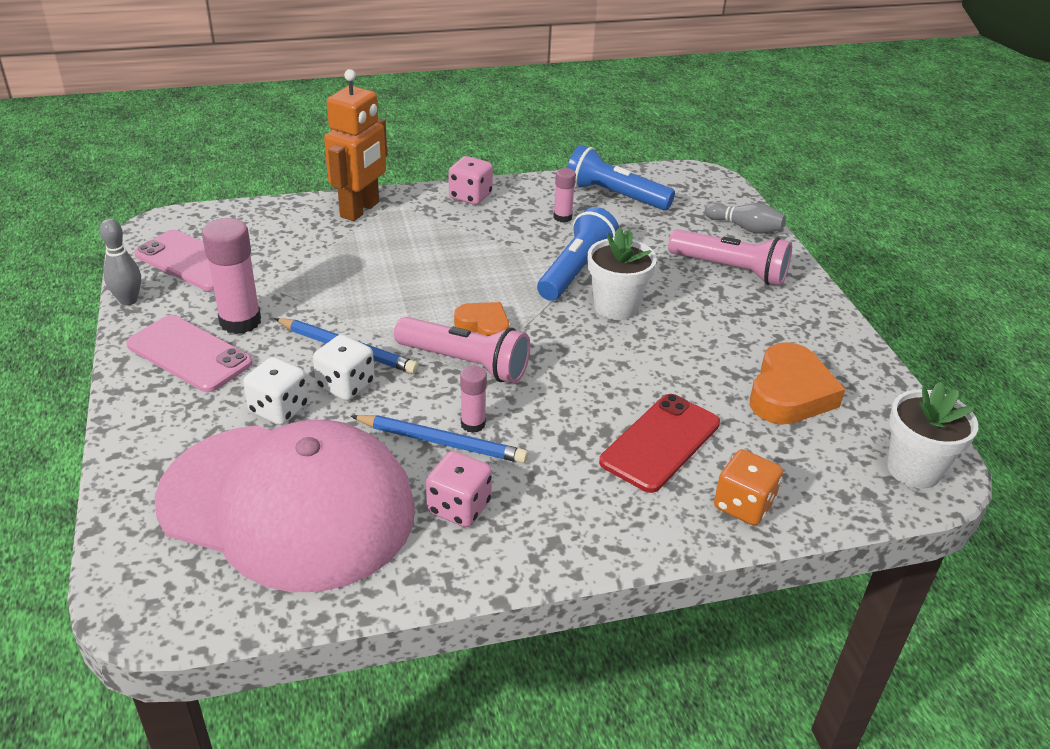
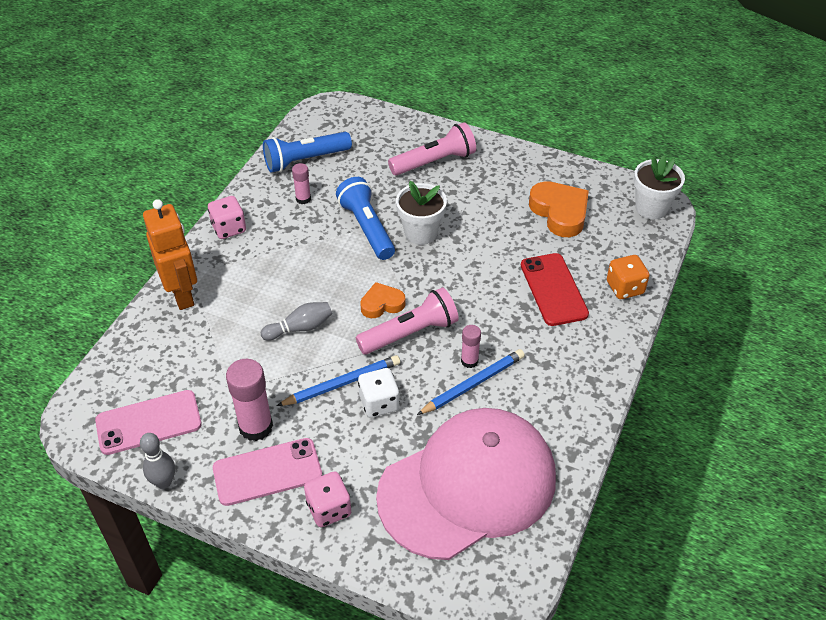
camera: 50 degrees left, 10 degrees up
white dice [243,357,309,425] -> none
pink dice [426,451,492,527] -> pink dice moved to [304,471,351,527]
grey bowling pin [705,203,786,234] -> grey bowling pin moved to [261,302,332,341]

